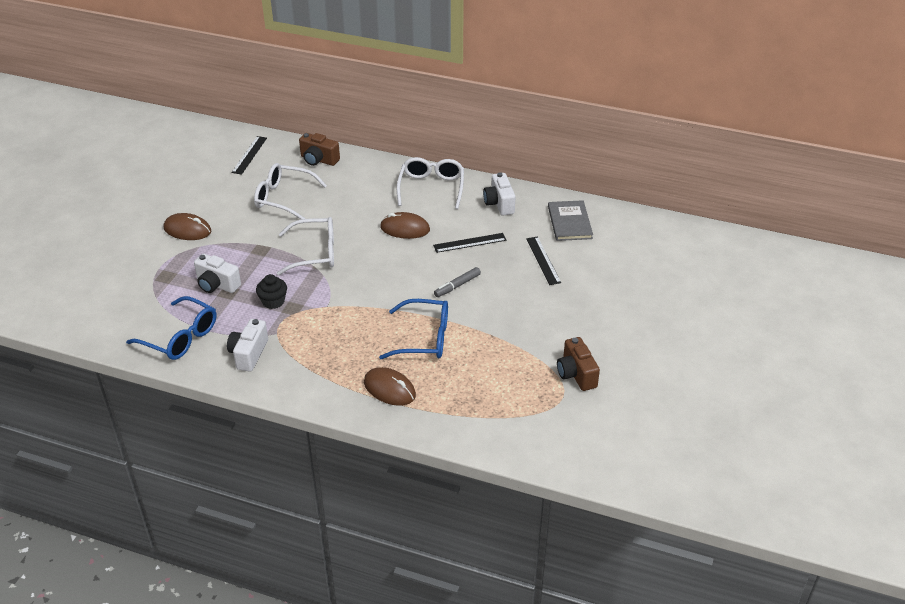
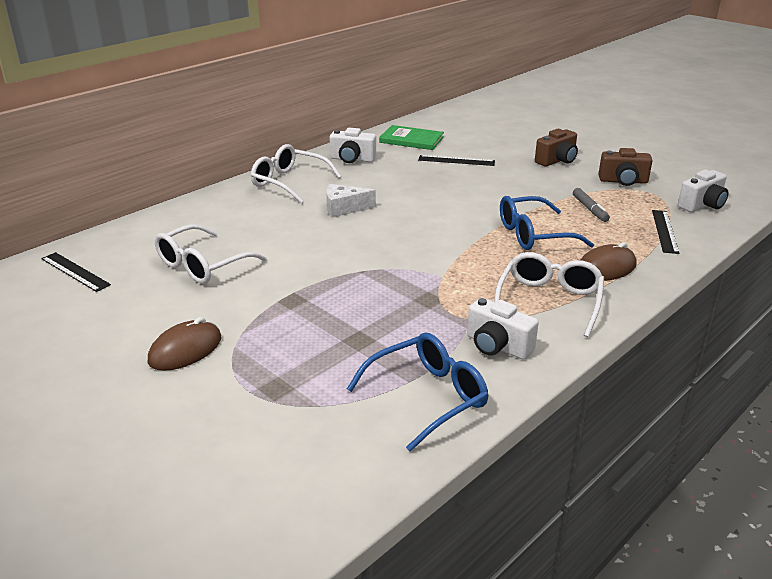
camera: 65 degrees left, 10 degrees down
white camera [194,254,241,293] -> white camera moved to [678,170,729,212]
black cupcake [256,274,287,309] -> none
white glasses [277,217,334,275] -> white glasses moved to [494,252,604,337]
brown camera [299,133,340,166] -> brown camera moved to [535,129,578,166]
blue glasses [379,299,448,359] -> blue glasses turned 135 degrees counterclockwise [500,196,594,250]
brown mouse [380,212,430,239] -> white cheese [326,184,376,218]
black ruler [433,233,506,253] -> black ruler moved to [652,210,679,254]
grey marker [434,267,481,297] -> grey marker moved to [573,188,610,222]
grey book [548,200,593,241] -> green book [379,125,444,150]

